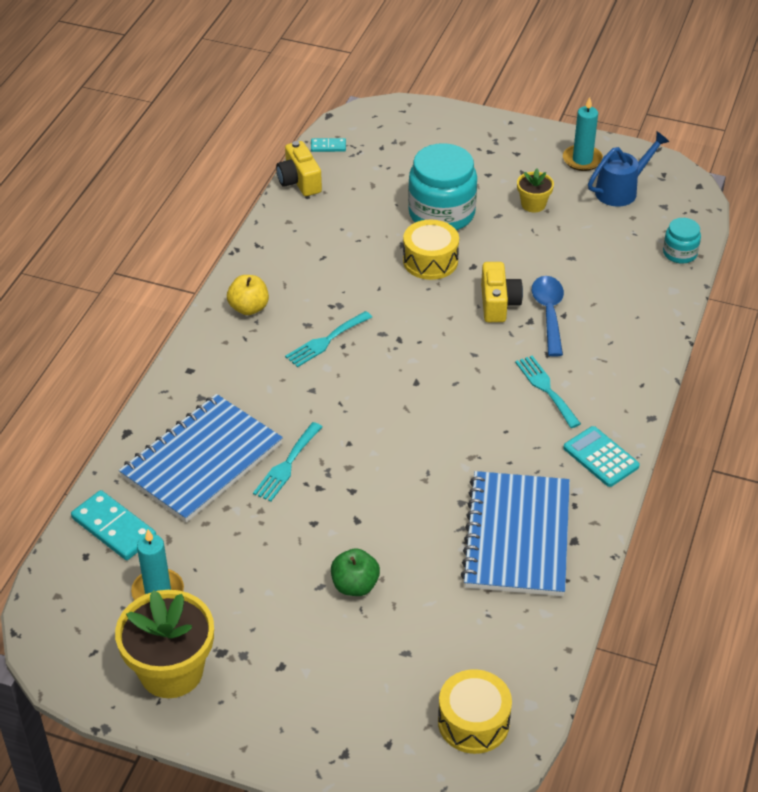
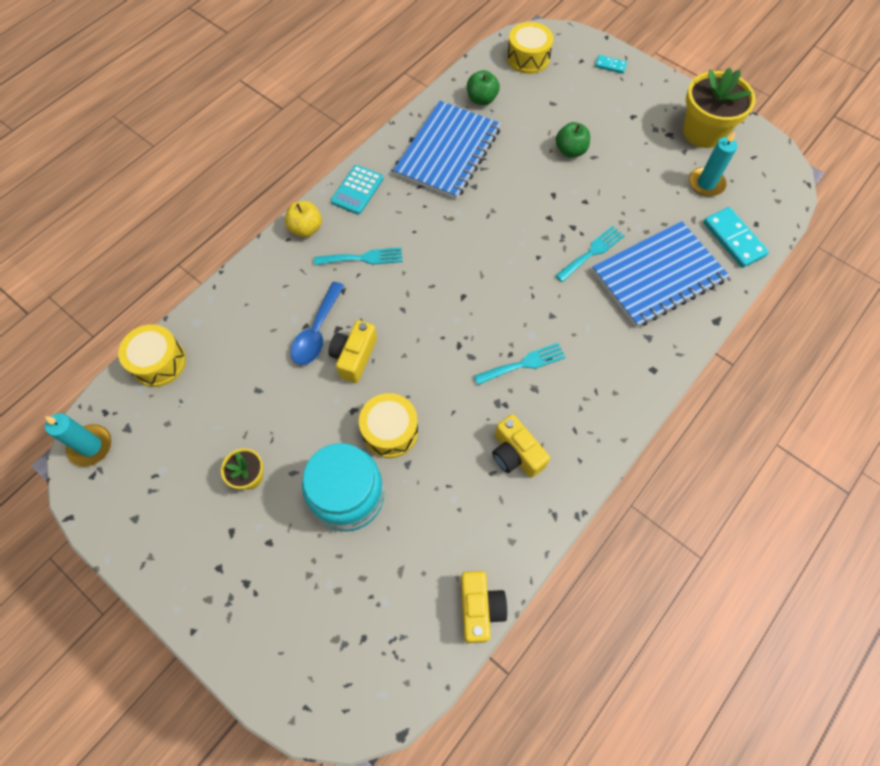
camera: 160 degrees left, 20 degrees up
yellow apple [227,275,269,315] -> yellow apple moved to [285,201,322,237]
turquoise domino [311,138,346,152] -> turquoise domino moved to [595,55,627,74]
turquoise fork [515,356,581,428] -> turquoise fork turned 90 degrees counterclockwise [314,248,403,265]
turquoise candle [563,97,603,171] -> turquoise candle moved to [45,413,111,467]
turquoise calculator [563,426,640,487] -> turquoise calculator turned 45 degrees clockwise [331,165,383,215]
blue watering can [588,131,670,207] -> none
turquoise jar [663,218,701,264] -> yellow drum [118,324,186,387]
none -> green apple [467,70,500,105]
none -> yellow camera [492,414,550,478]

